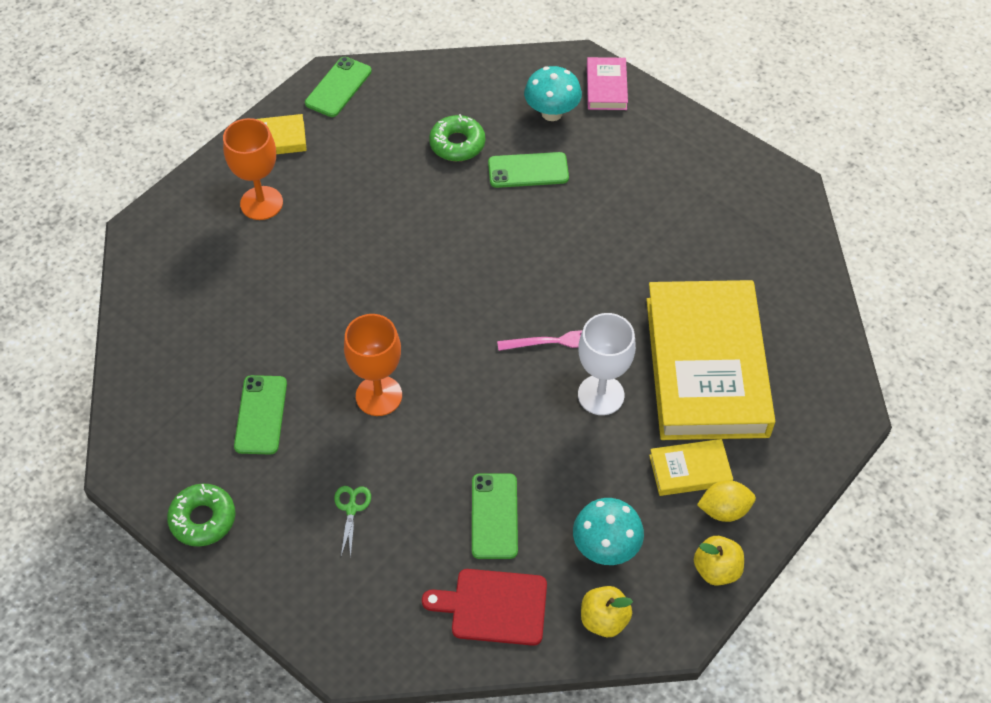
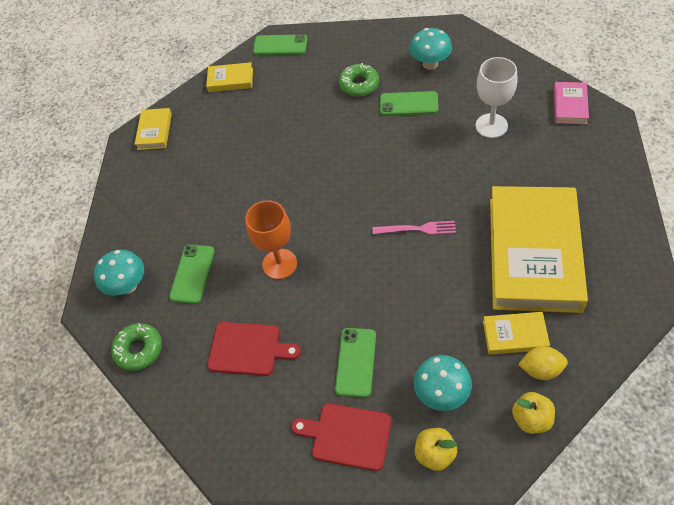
camera: 15 degrees right, 0 degrees up
orange goblet [223,118,283,220] -> none
green phone [305,57,372,117] -> green phone turned 60 degrees clockwise [253,34,308,55]
green scissors [334,486,371,557] -> red cutting board [207,322,301,376]
white goblet [578,313,636,415] -> white goblet moved to [475,57,517,138]
pink book [587,57,628,110] -> pink book moved to [554,82,589,124]
none -> turquoise mushroom [94,249,144,296]
none -> yellow book [134,108,172,150]

